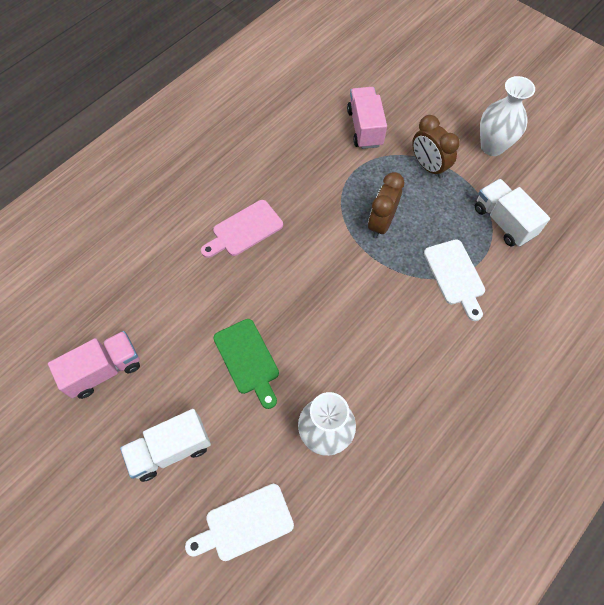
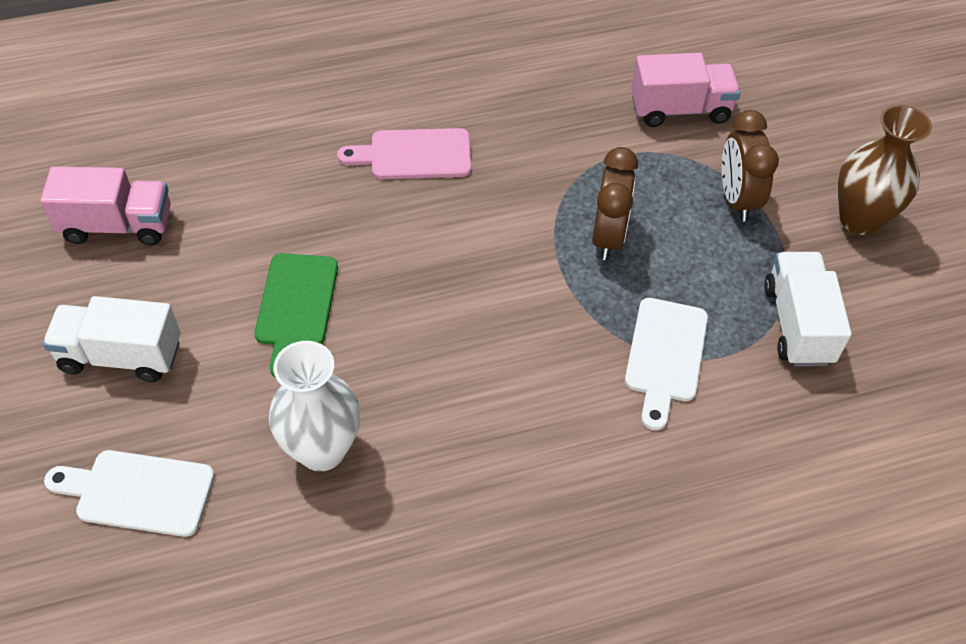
camera: 30 degrees right, 10 degrees down
pink truck [347,87,387,149] -> pink truck turned 60 degrees clockwise [631,53,741,127]
brown clock [368,172,404,239] -> brown clock turned 135 degrees clockwise [592,147,638,260]
white vase [480,76,535,156] -> brown vase [838,105,932,235]

